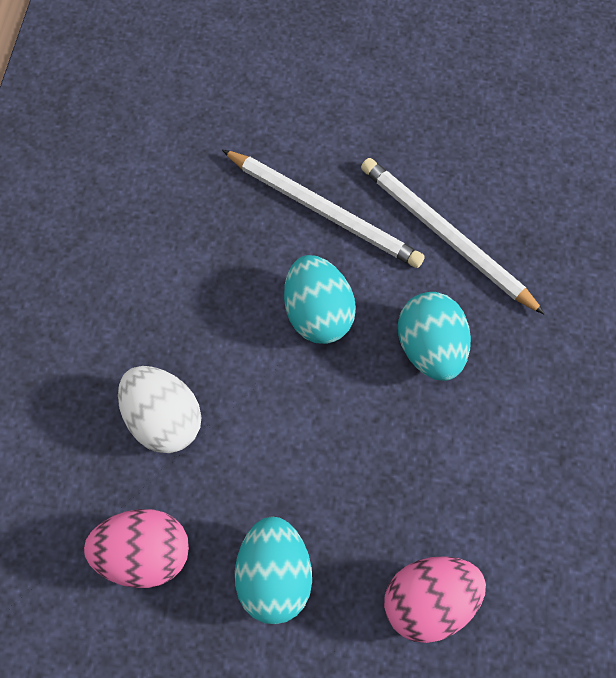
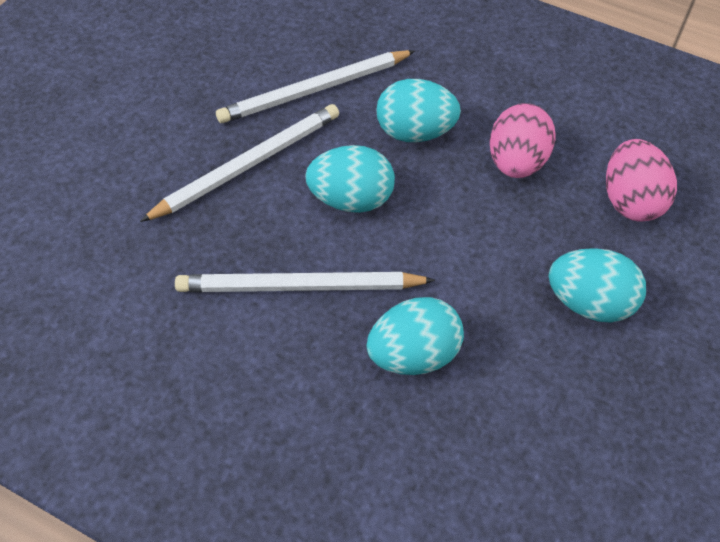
camera: 75 degrees left, 10 degrees down
pink egg [84,509,189,588] -> pink egg moved to [490,103,556,178]
white egg [118,366,202,453] -> turquoise egg [367,297,464,375]
none -> white pencil [175,272,435,292]

